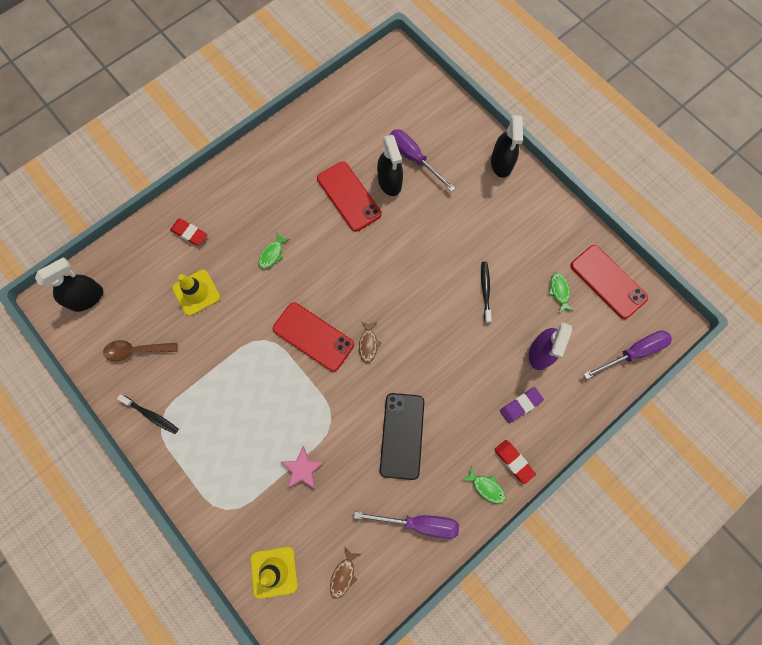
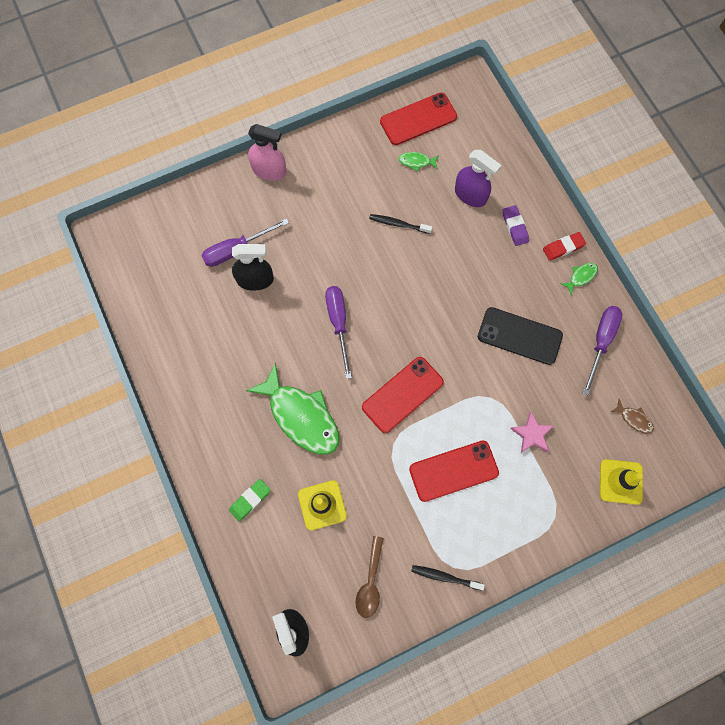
camera: 75 degrees left, 0 degrees up
black toothbrush [117,395,179,434] -> black toothbrush turned 120 degrees counterclockwise [411,565,485,590]
red eraser [170,219,207,246] -> green eraser [229,479,271,522]
green fish [259,233,290,269] -> green fish [246,363,339,455], size x2.41
red phone [317,161,382,232] -> red phone moved to [409,441,499,502]
brown fish [359,321,381,363] -> none
black spray bottle [491,115,523,178] -> pink spray bottle [248,124,287,181]
purple screwdriver [584,330,672,379] -> purple screwdriver moved to [325,286,352,379]

